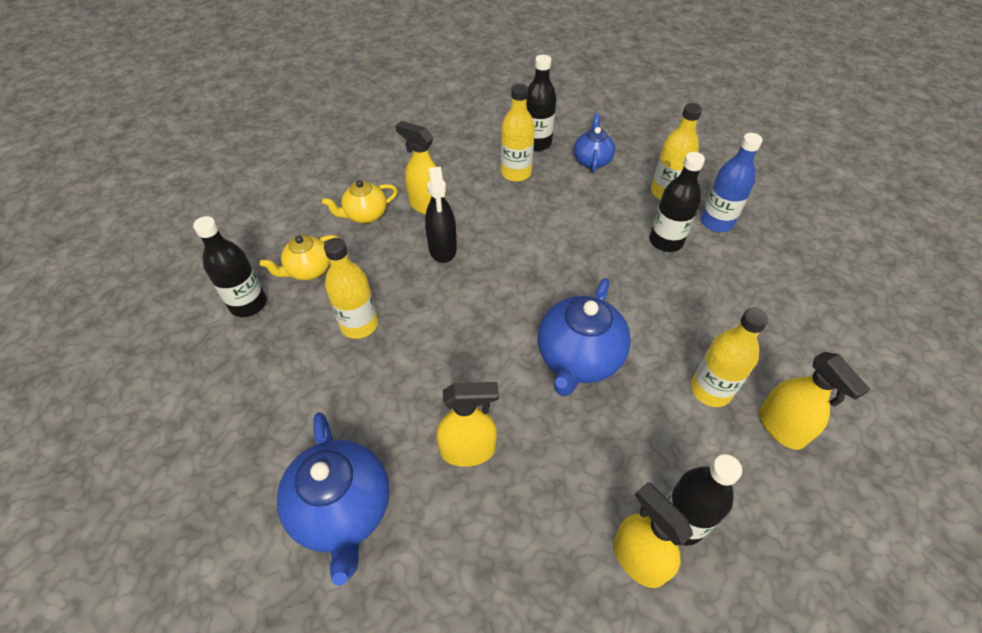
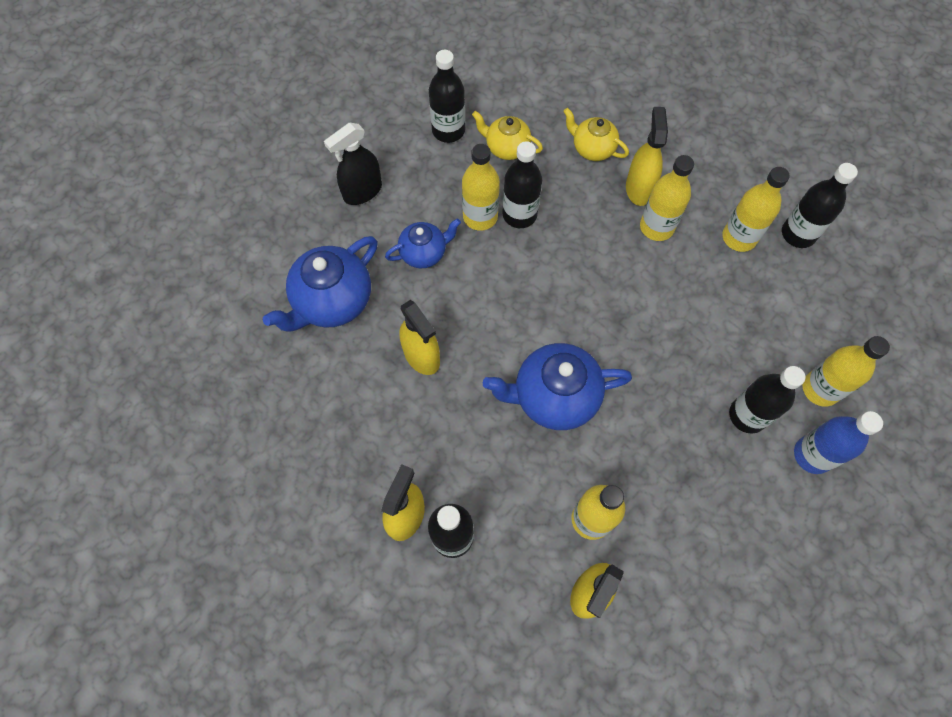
camera: 60 degrees right, 15 degrees up
black spray bottle [425,167,457,263] -> black spray bottle moved to [324,123,382,205]
blue teapot [574,114,615,173] -> blue teapot moved to [385,218,461,268]
none -> black bottle [503,141,542,228]
none -> yellow bottle [640,155,694,241]

